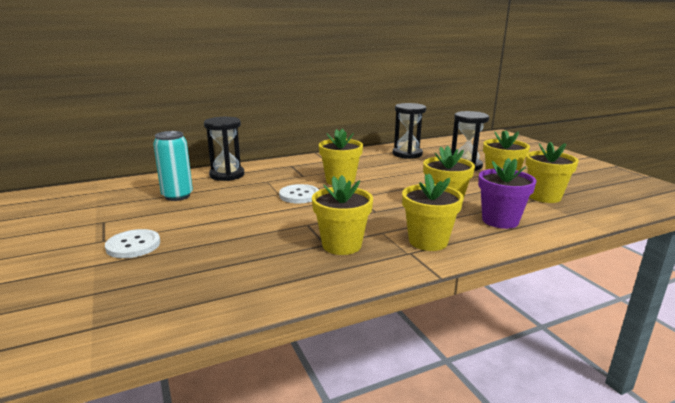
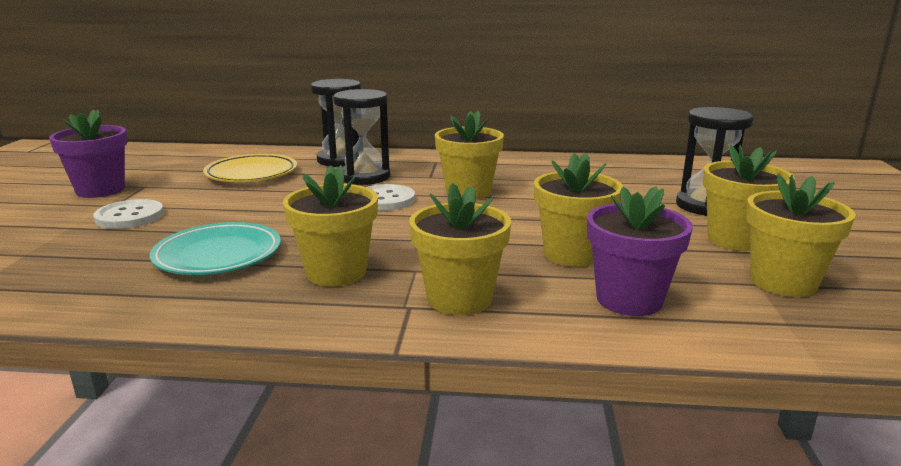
camera: 30 degrees right, 0 degrees up
turquoise can [153,131,193,201] -> yellow plate [203,154,297,182]
black hourglass [393,103,426,159] -> black hourglass moved to [333,89,390,185]
none -> purple flower pot [49,109,127,198]
none -> turquoise plate [150,222,281,275]

